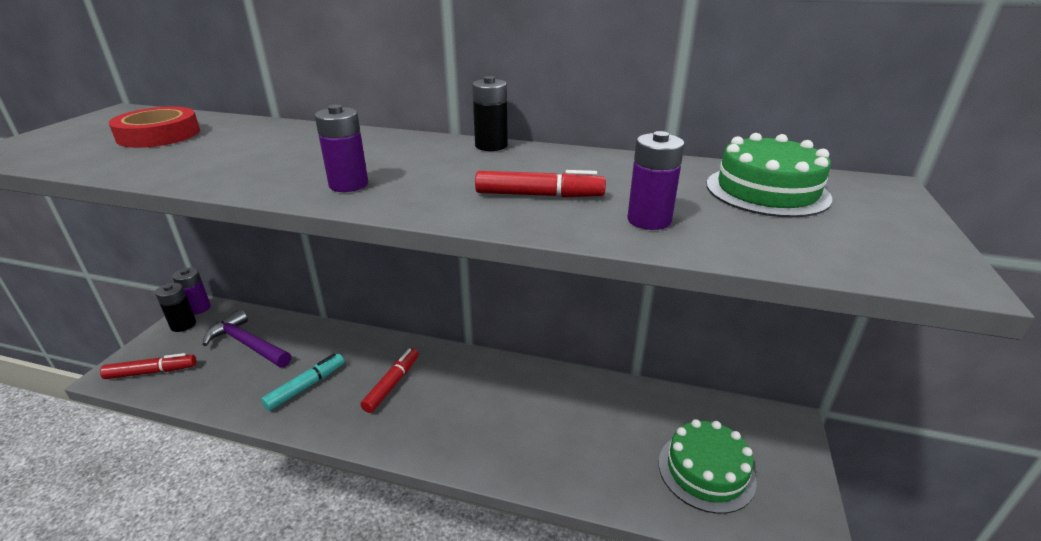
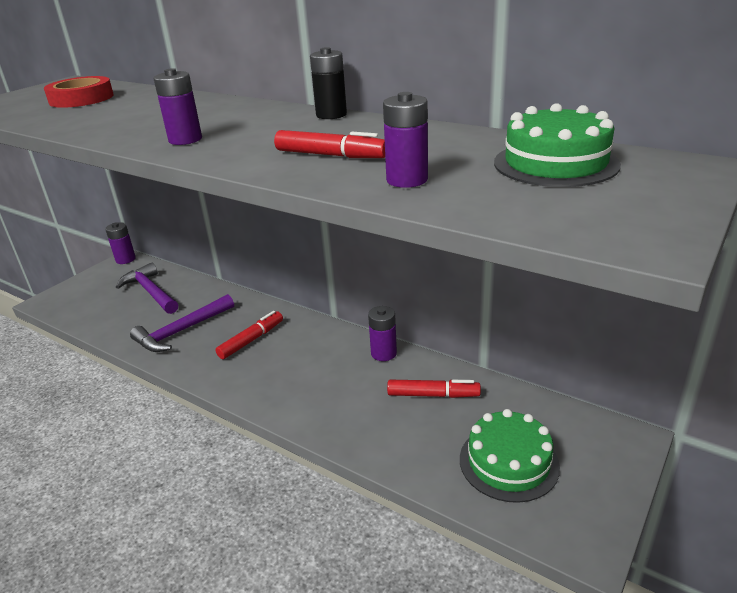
camera: 20 degrees right, 0 degrees up
red marker [100,353,196,379] -> red marker moved to [387,380,481,398]
black battery [155,283,196,332] -> none
turquoise marker [261,354,344,411] -> purple hammer [130,294,234,352]
none -> purple battery [368,306,397,361]

